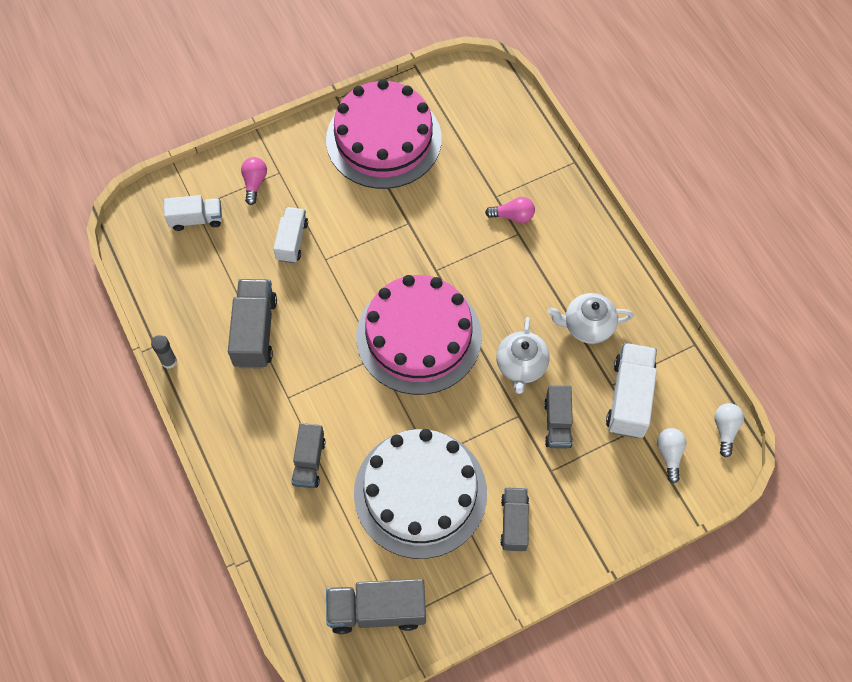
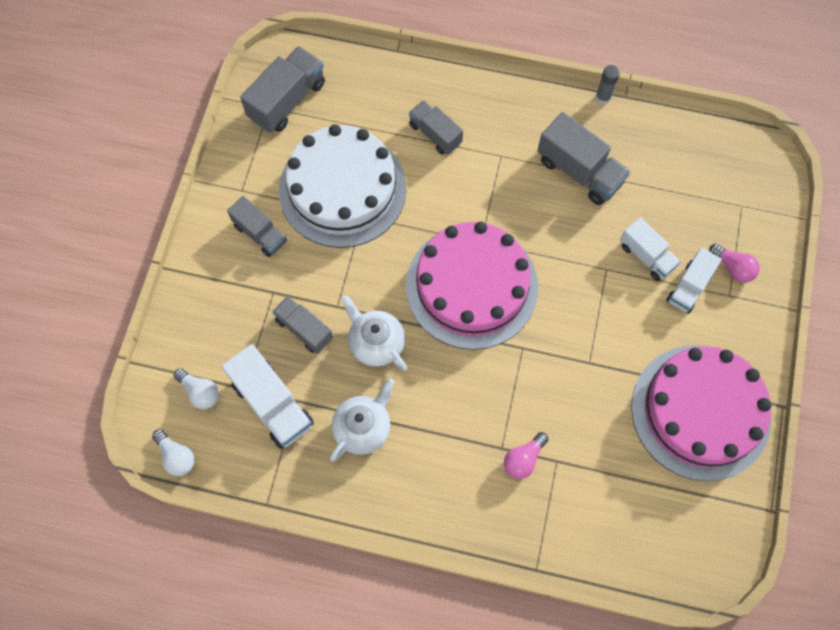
camera: 130 degrees right, 5 degrees up
white truck [164,195,222,231] -> white truck moved to [666,248,722,314]

